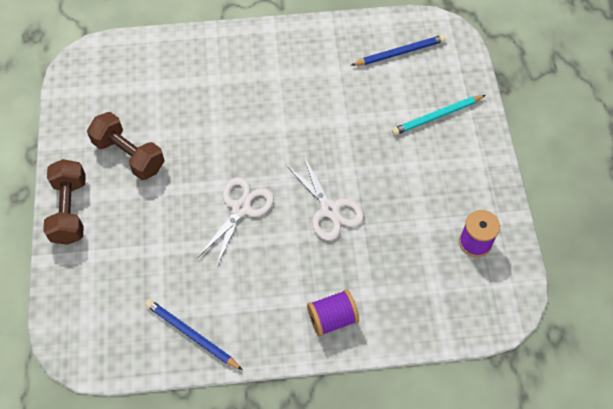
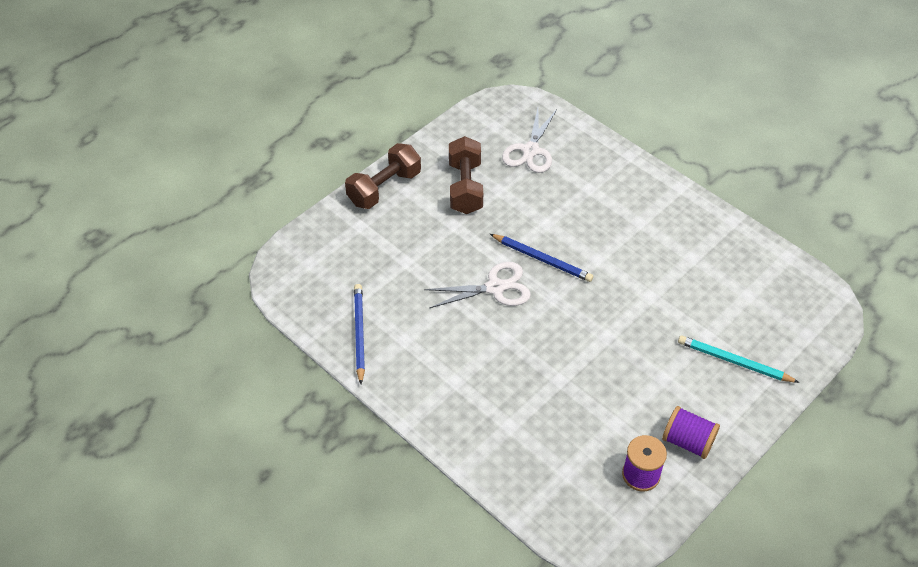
camera: 50 degrees right, 10 degrees down
white scissors [286,154,364,240] -> white scissors moved to [502,108,557,173]
purple spool [307,289,359,337] -> purple spool moved to [662,406,720,459]
blue pencil [351,35,446,66] -> blue pencil moved to [490,234,593,282]

